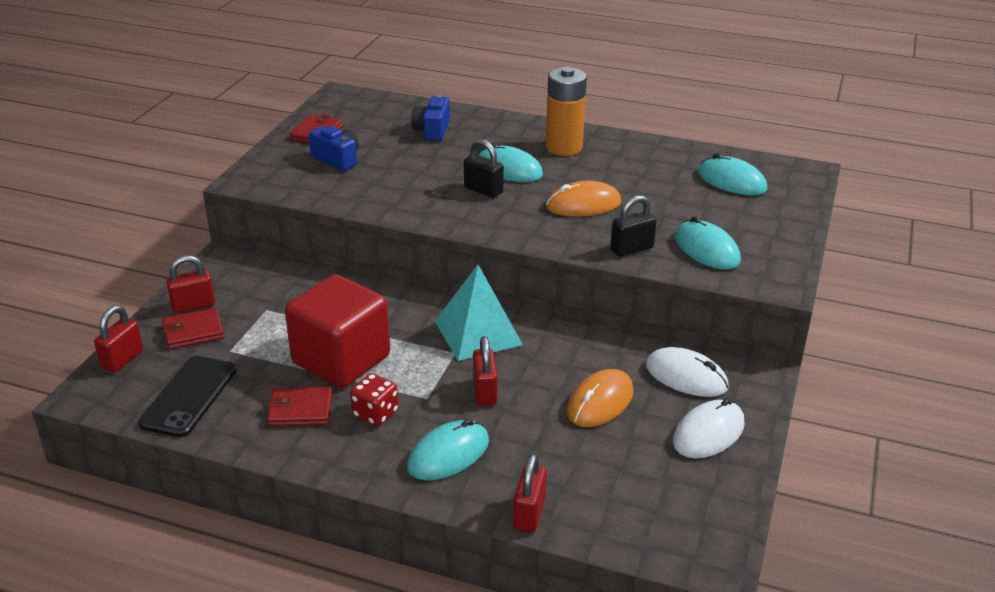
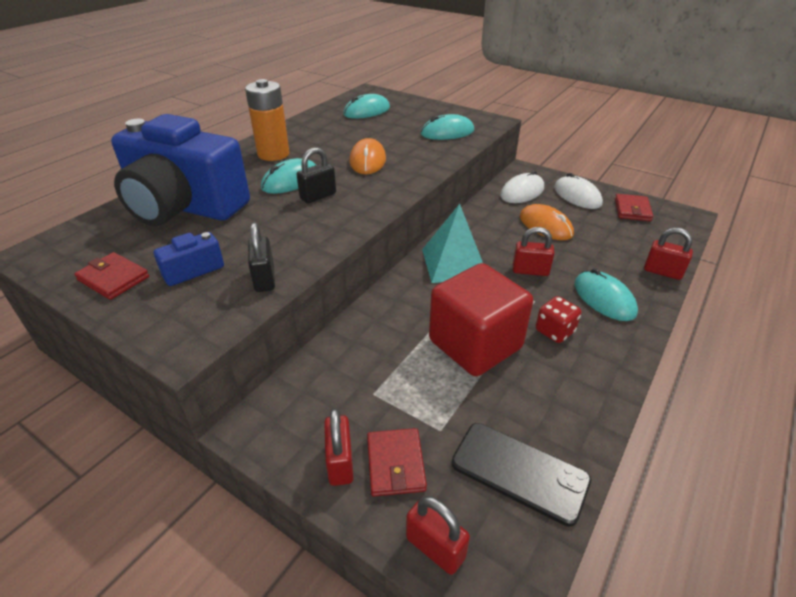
camera: 75 degrees left, 5 degrees up
red wallet [267,387,332,426] -> red wallet moved to [615,194,653,221]
blue camera [411,94,450,141] -> blue camera [111,114,250,226], size x2.44
black padlock [610,195,657,257] -> black padlock moved to [248,222,275,292]

